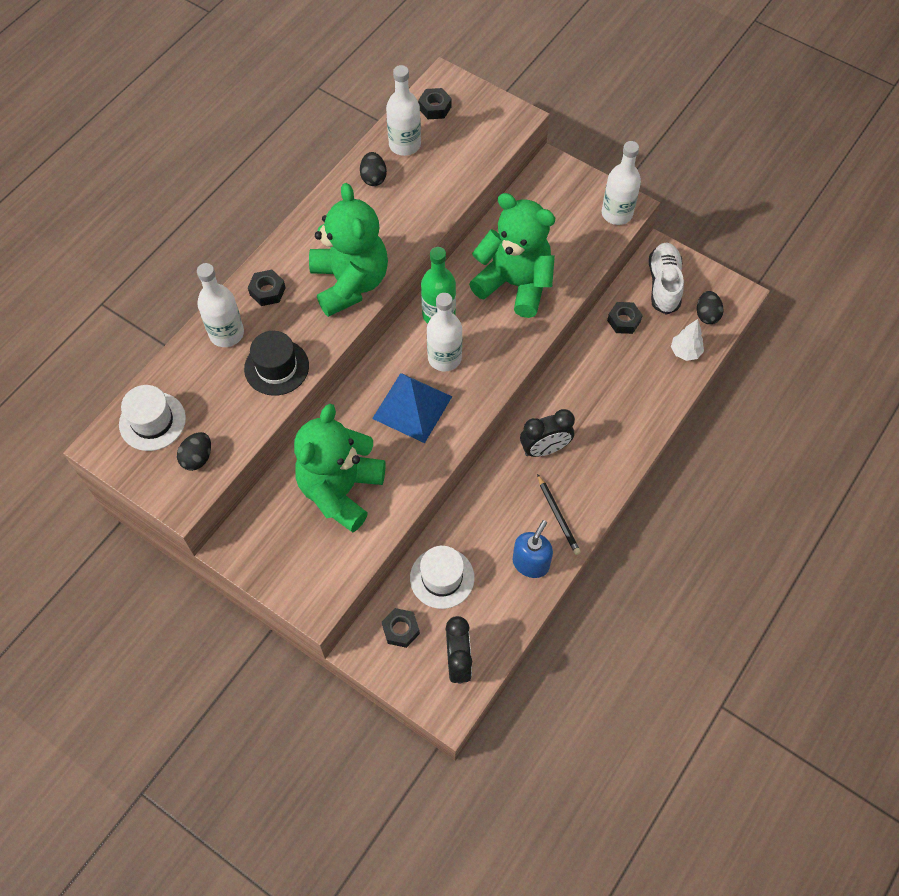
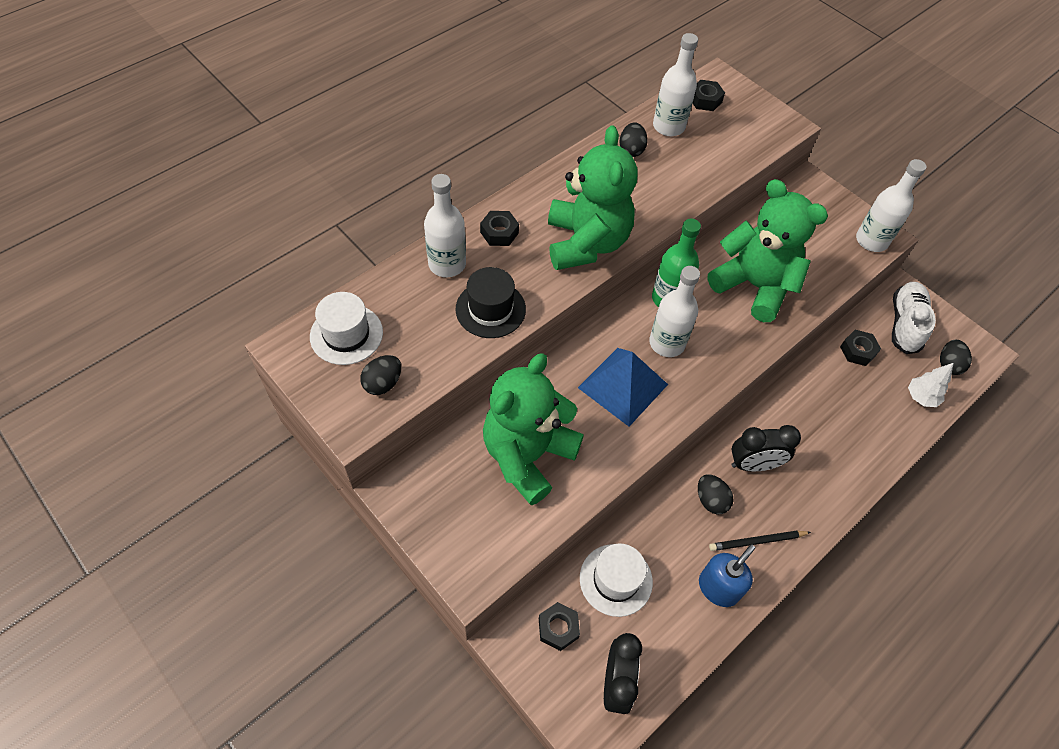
camera: 10 degrees right, 5 degrees down
black pencil [537,474,581,555] -> black pencil turned 90 degrees clockwise [709,531,811,551]
none -> black egg [698,474,734,514]

